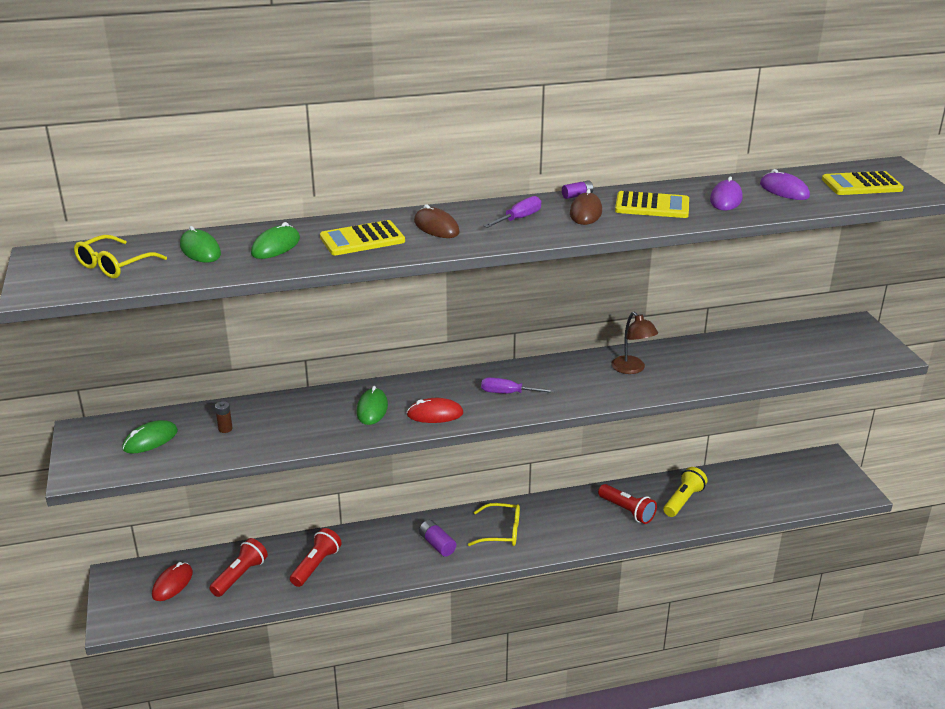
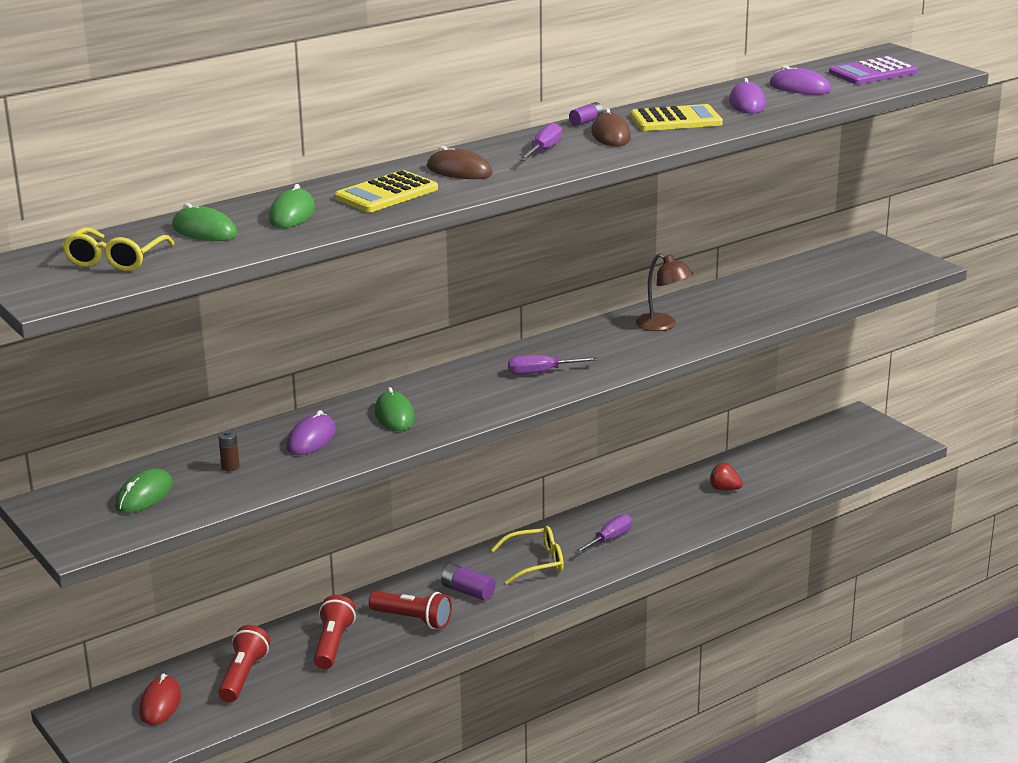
camera: 20 degrees left, 5 degrees down
red mouse [407,398,464,423] -> none
red flashlight [598,484,657,524] -> red flashlight moved to [369,591,452,629]
yellow flashlight [664,467,707,517] -> red strawberry [710,463,743,490]
yellow calculator [822,171,904,195] -> purple calculator [829,56,918,85]
none -> purple mouse [286,410,336,455]
none -> purple screwdriver [574,514,632,554]

